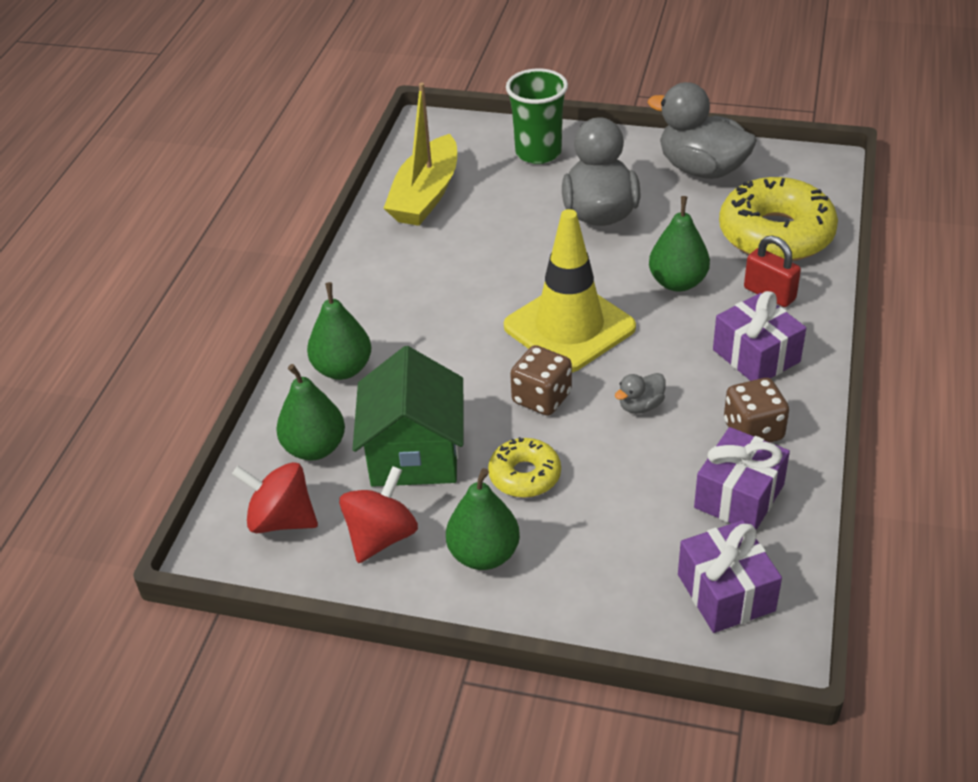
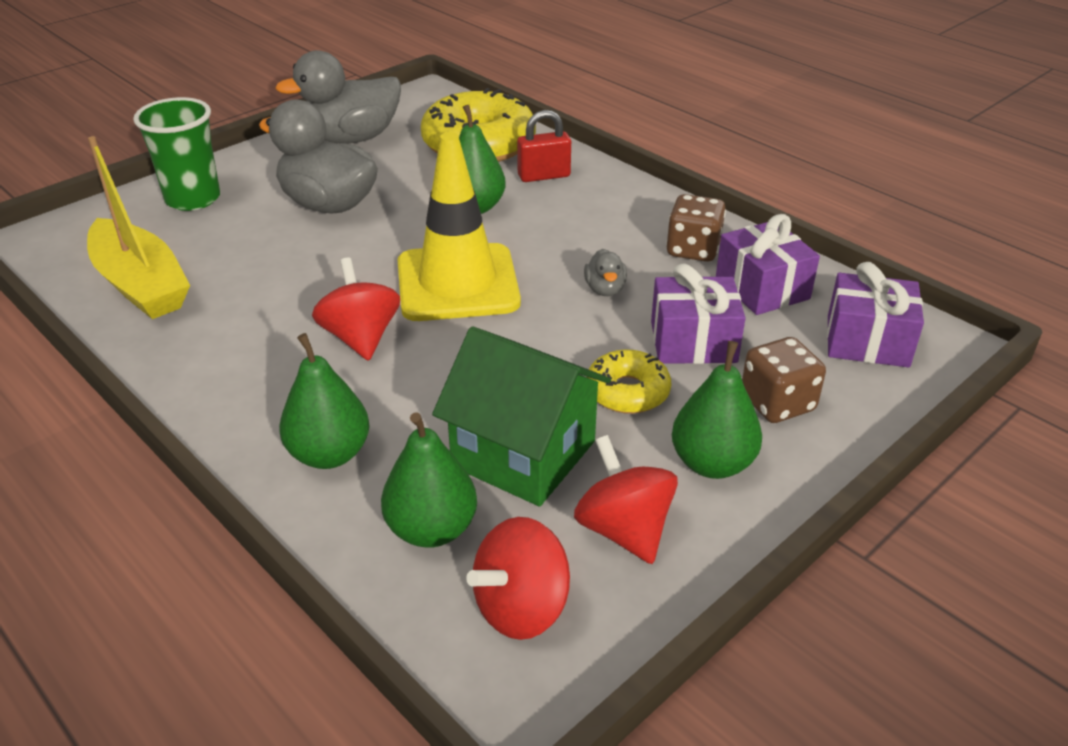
camera: 60 degrees left, 5 degrees down
brown dice [510,345,572,416] -> brown dice moved to [742,337,826,423]
purple gift [713,291,806,381] -> purple gift moved to [651,264,745,364]
none -> red spinning top [312,258,400,361]

